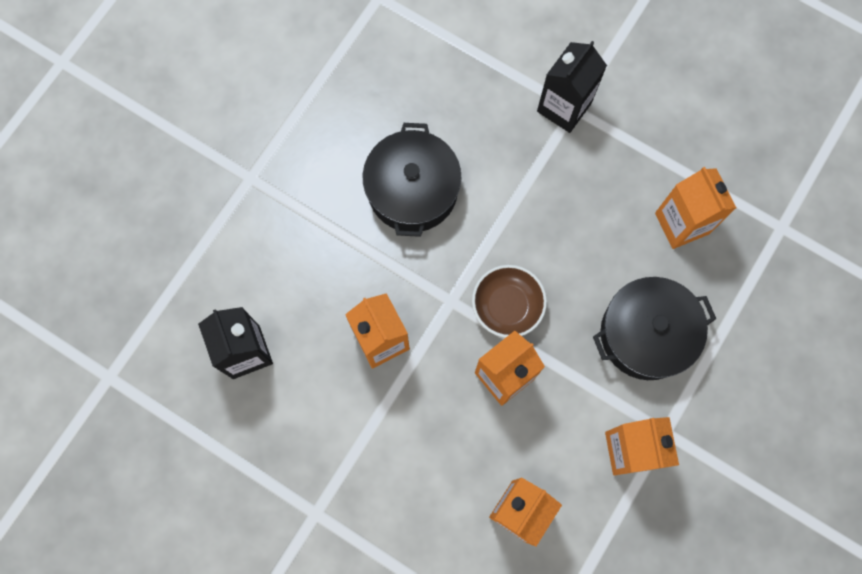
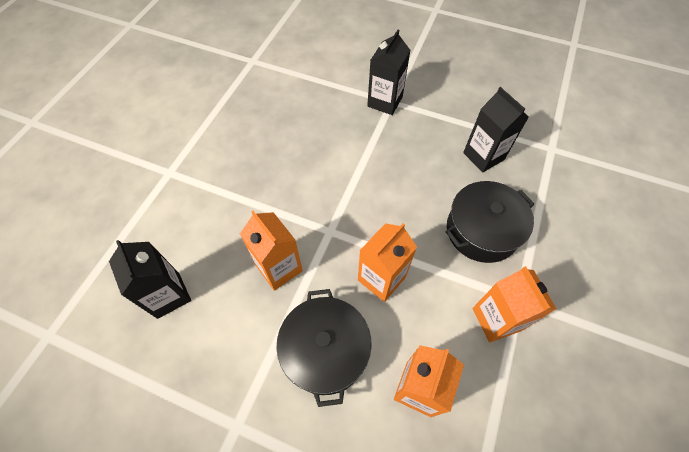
camera: 10 degrees left, 15 degrees down
black pot [362,123,461,237] -> black pot moved to [276,289,372,407]
brown bowl [472,265,547,338] -> none
orange carton [655,167,736,249] -> black carton [463,87,529,172]

